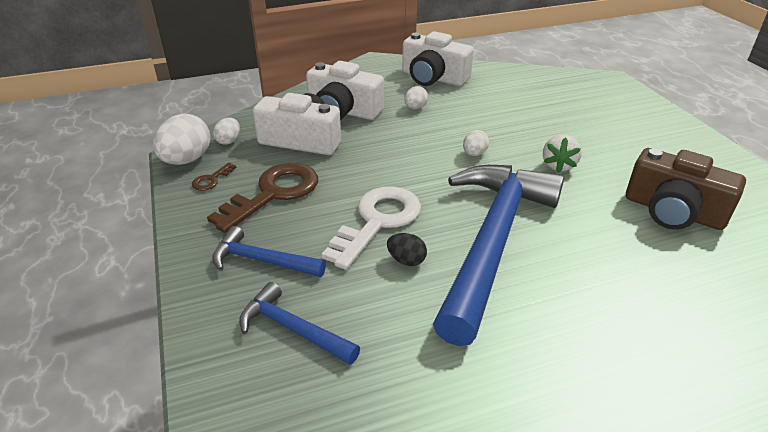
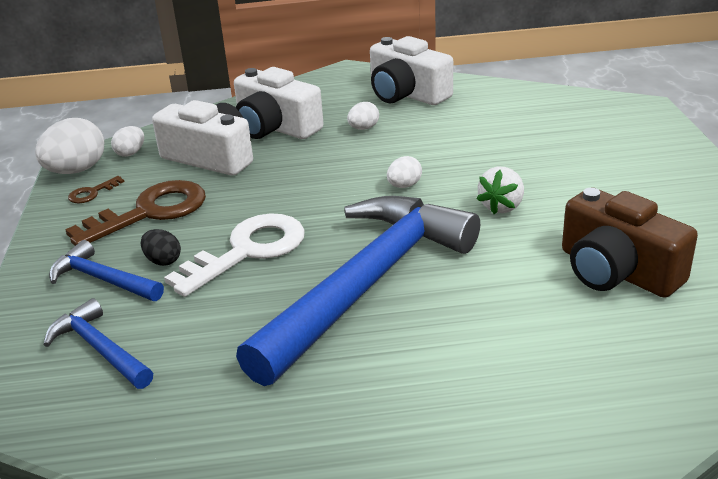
camera: 15 degrees right, 5 degrees down
black egg [387,233,427,266] -> black egg moved to [141,229,181,266]

